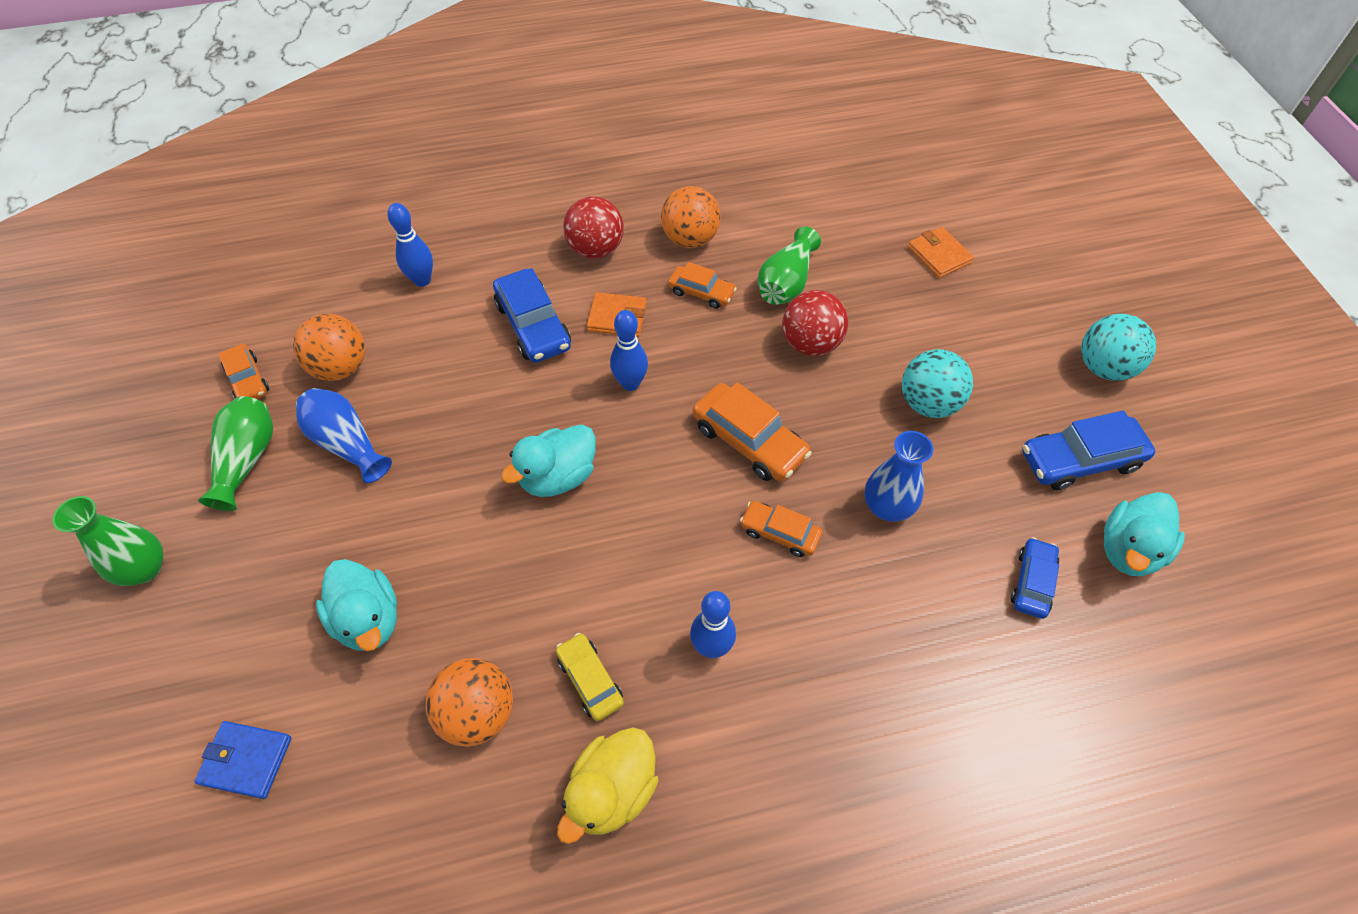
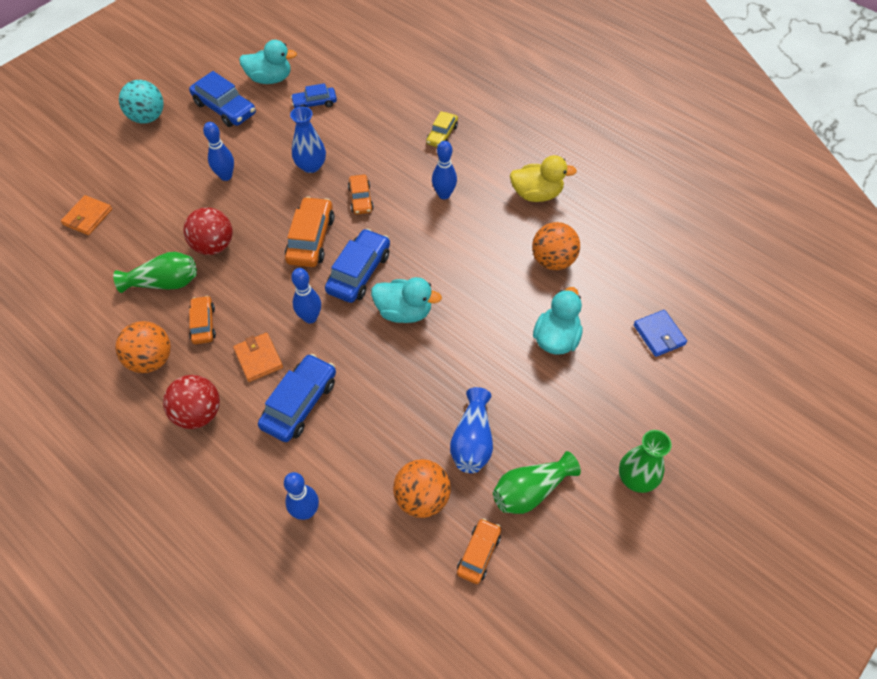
camera: 125 degrees left, 0 degrees up
yellow car [556,633,624,721] -> yellow car moved to [426,111,458,147]
turquoise ball [902,349,973,418] -> blue bowling pin [203,122,234,181]
none -> blue car [325,229,390,303]

